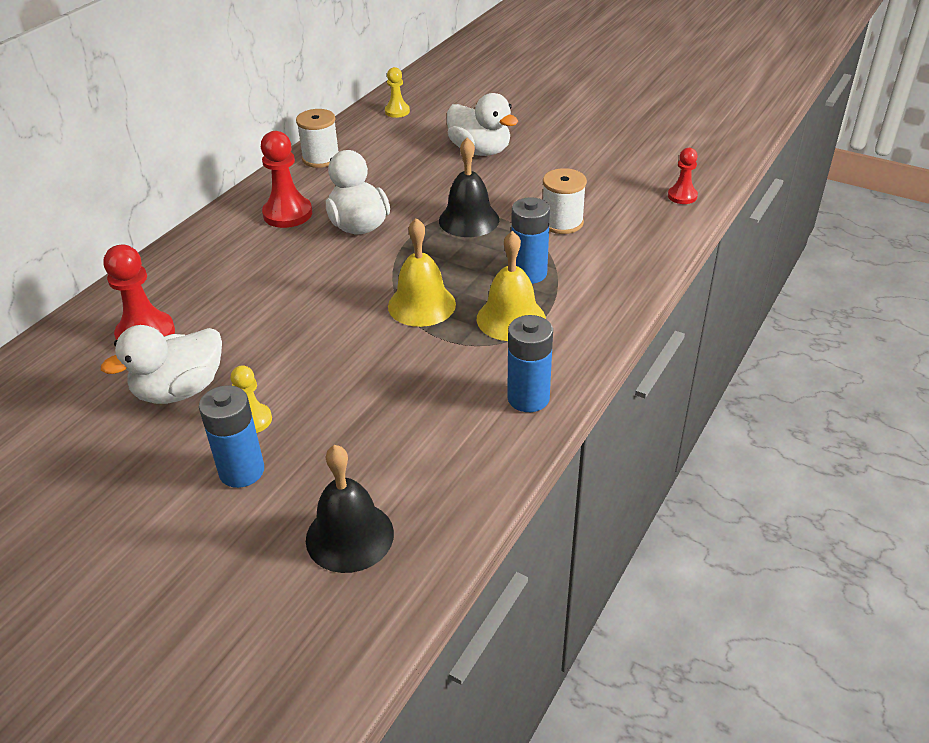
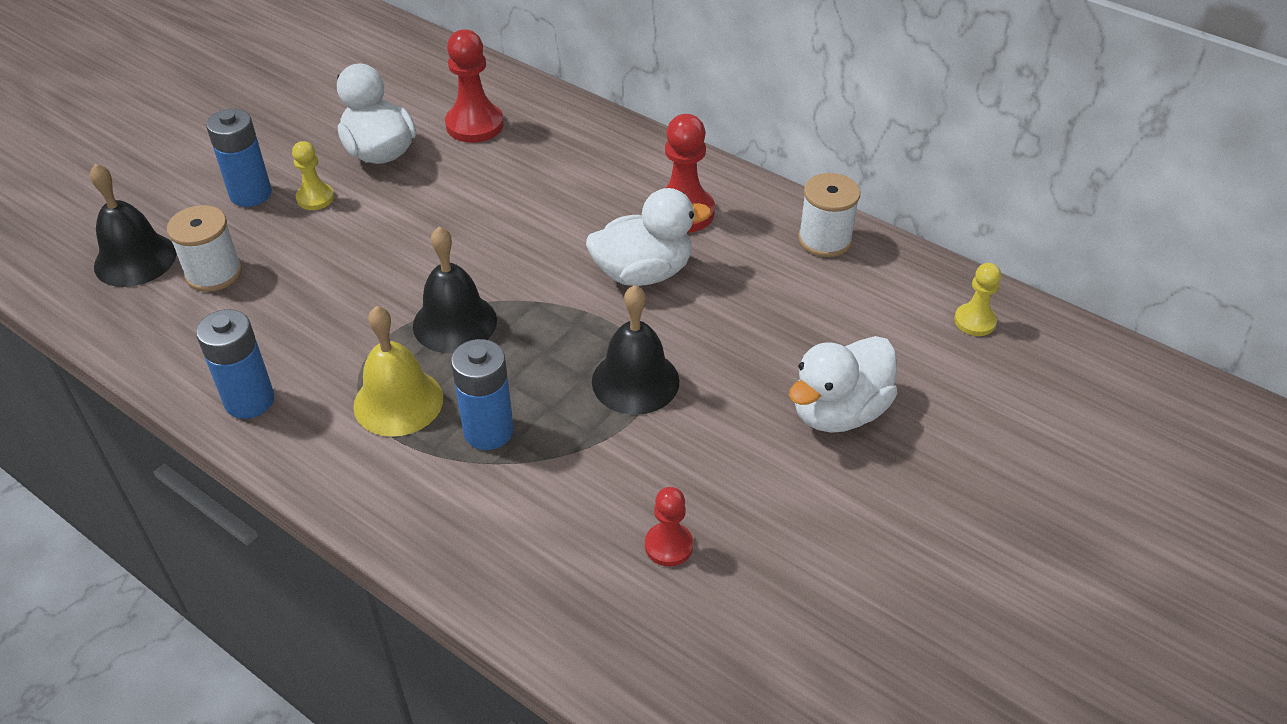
camera: 95 degrees right, 5 degrees up
yellow bell [388,218,456,327] -> black bell [413,227,497,353]
white spool [543,168,587,234] -> white spool moved to [167,205,242,292]
red pawn [668,148,698,204] -> red pawn moved to [645,487,693,566]

